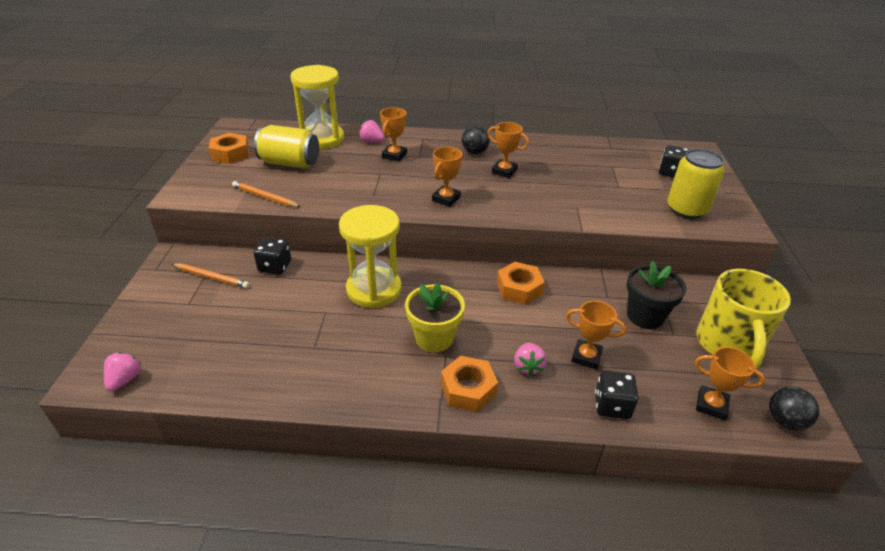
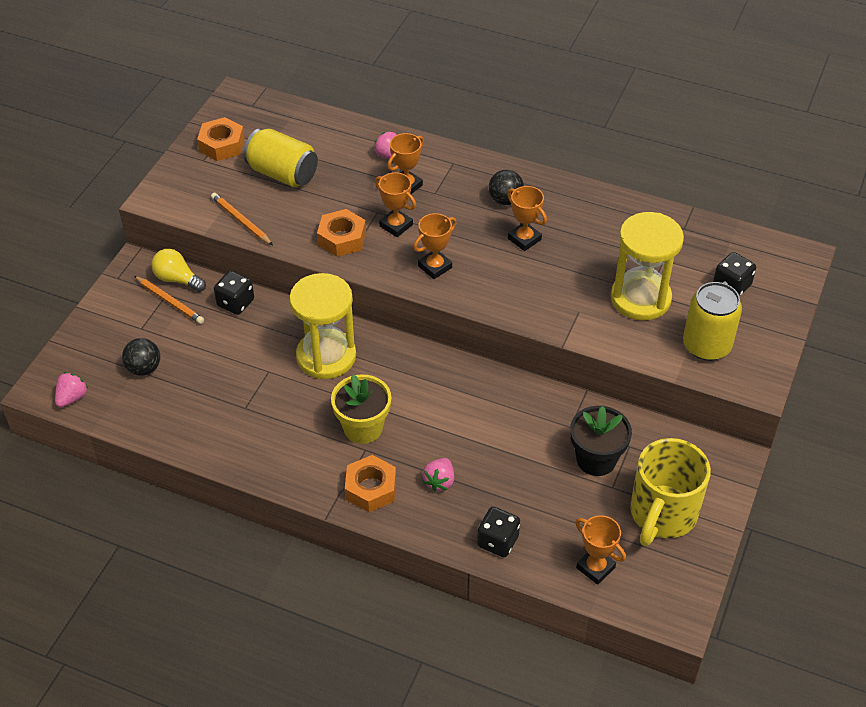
camera: 20 degrees right, 10 degrees up
yellow hourglass [290,65,344,149] -> yellow hourglass moved to [611,212,684,320]
orange nut [497,262,545,305] -> orange nut moved to [317,209,366,257]
orange trophy [566,301,626,370] -> orange trophy moved to [375,172,416,237]
black ball [769,387,819,431] -> black ball moved to [122,338,160,376]
none -> yellow light bulb [151,249,206,292]

